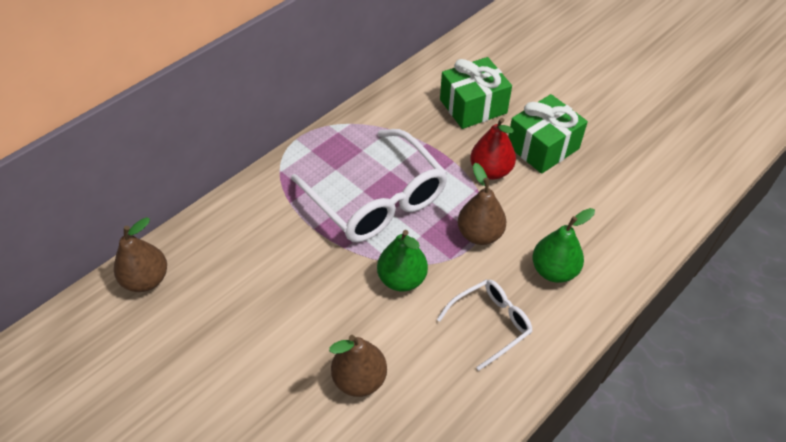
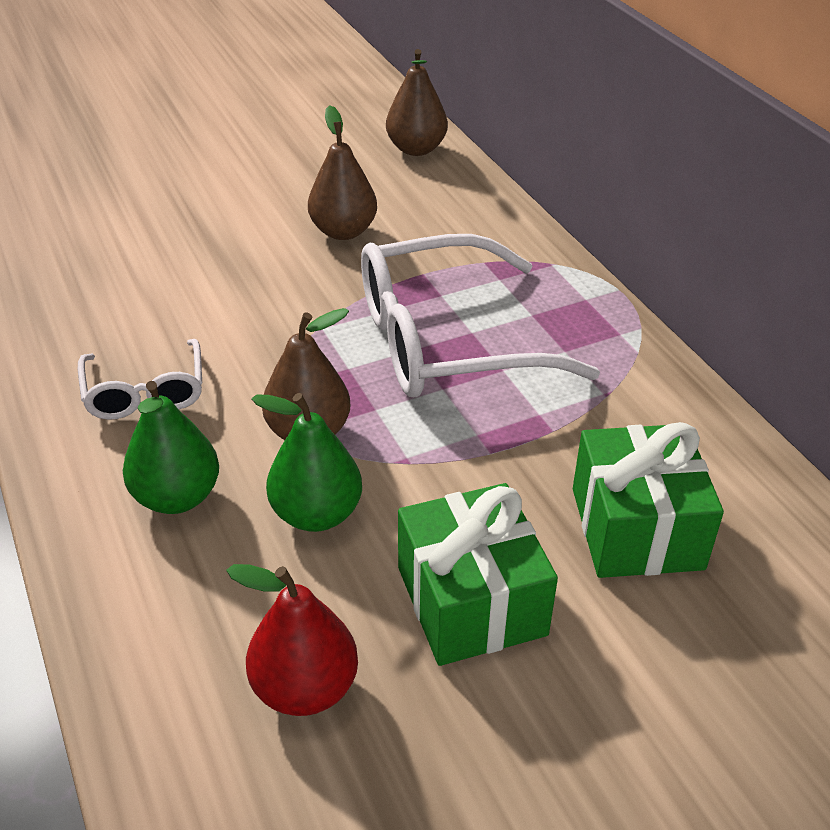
camera: 110 degrees right, 10 degrees down
brown pear [329,335,387,397] -> brown pear moved to [308,105,377,240]
green pear [377,230,428,291] -> green pear moved to [252,393,362,532]
red pear [470,118,516,180] -> red pear moved to [226,564,358,716]

